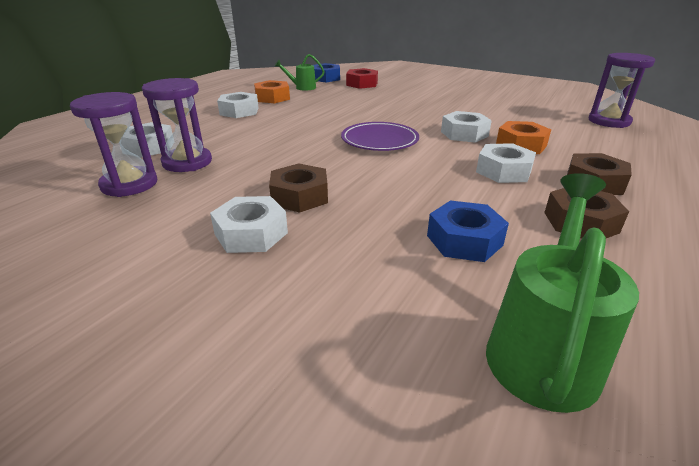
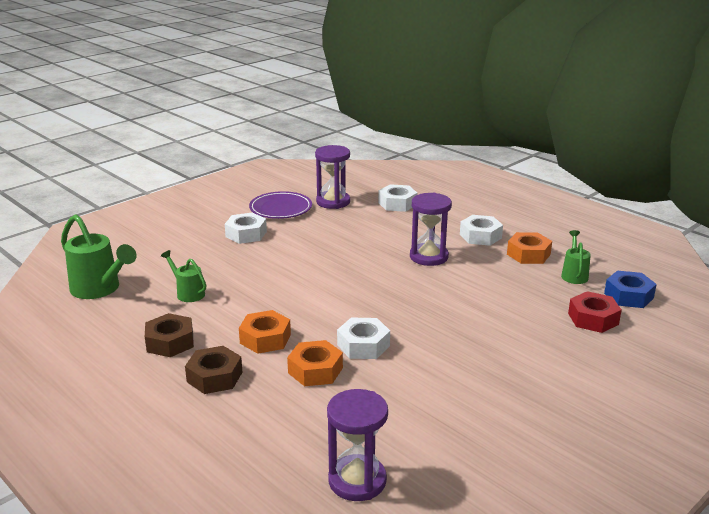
camera: 105 degrees right, 5 degrees down
purple hourglass [142,78,212,172] -> purple hourglass moved to [410,192,452,266]
brown nut [269,163,328,213] -> none
purple plate [341,122,419,151] -> purple plate moved to [249,191,312,219]
blue nut [427,200,509,262] -> green watering can [161,250,206,302]
white nut [476,143,536,183] -> orange nut [239,310,291,354]

